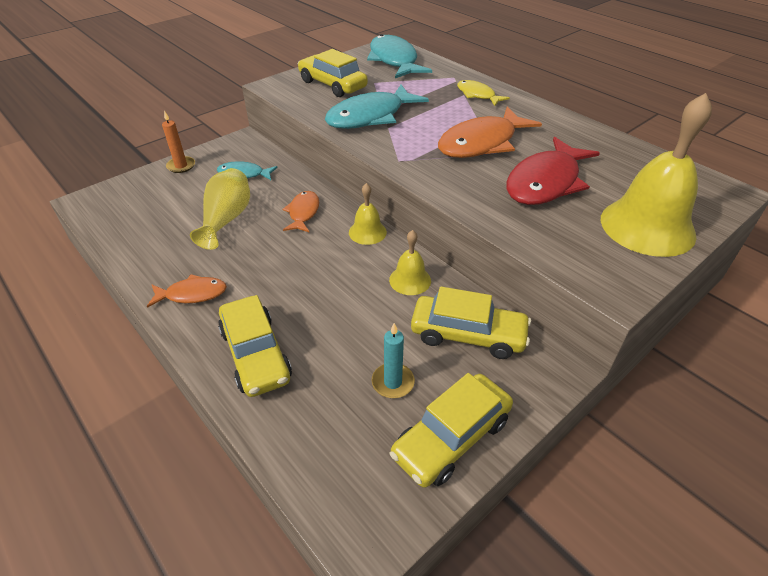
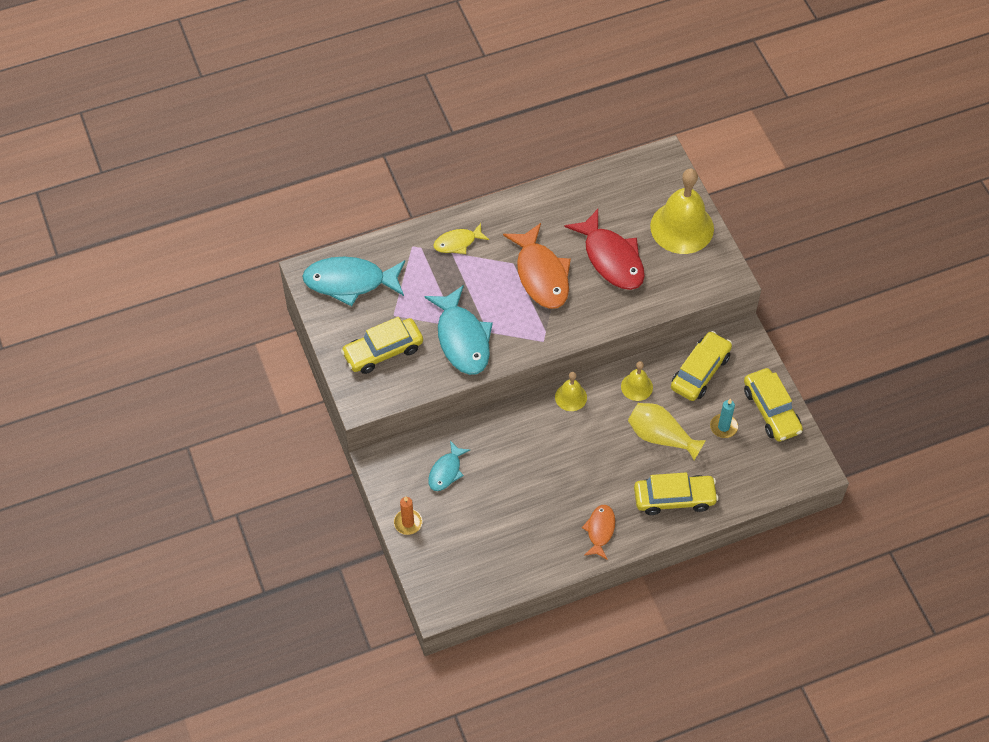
camera: 70 degrees left, 15 degrees up
yellow vase [190,168,250,250] -> yellow vase moved to [628,403,706,460]
orange fish [282,191,319,233] -> none

